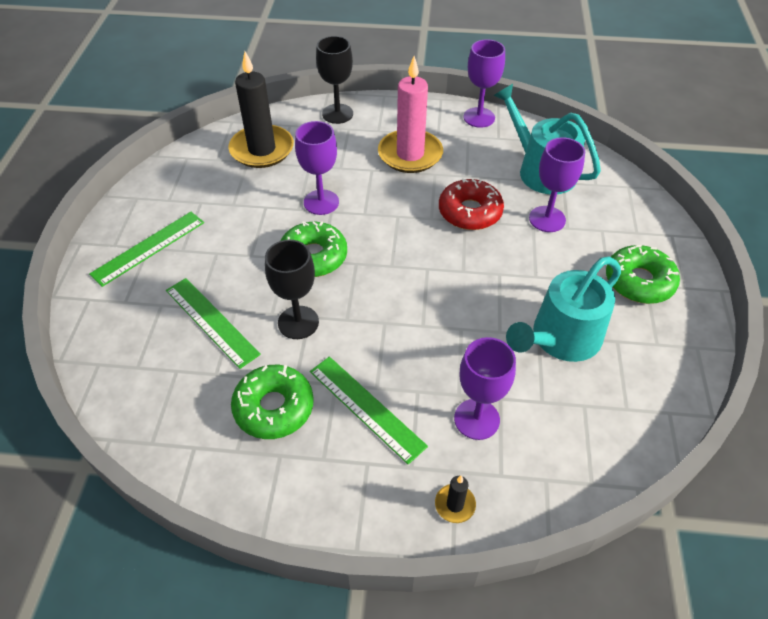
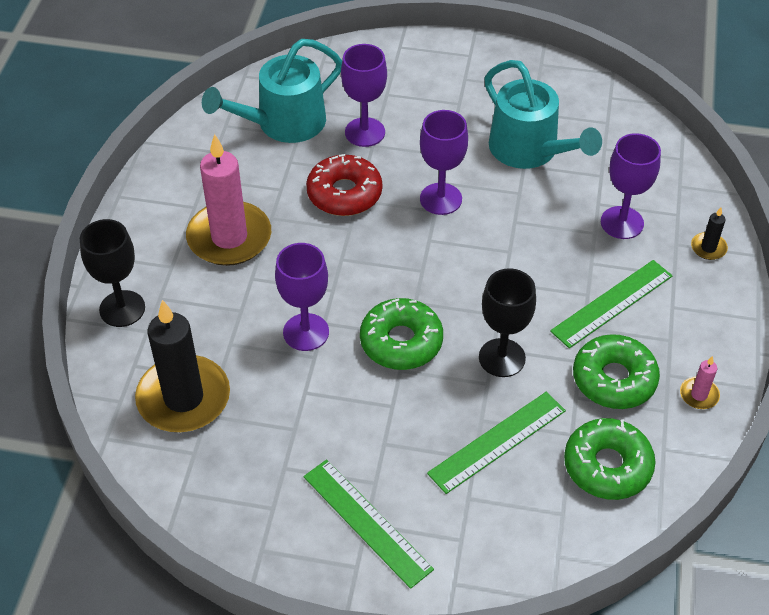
camera: 85 degrees left, 0 degrees up
purple goblet [463,39,505,128] -> purple goblet moved to [420,110,468,215]
green donut [606,245,680,304] -> green donut moved to [564,418,656,500]
none -> pink candle [680,356,720,409]

